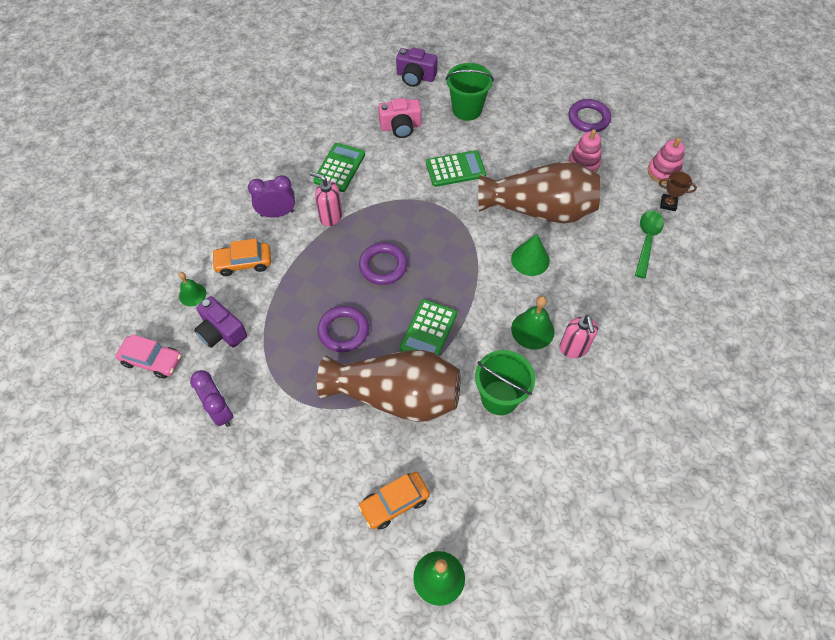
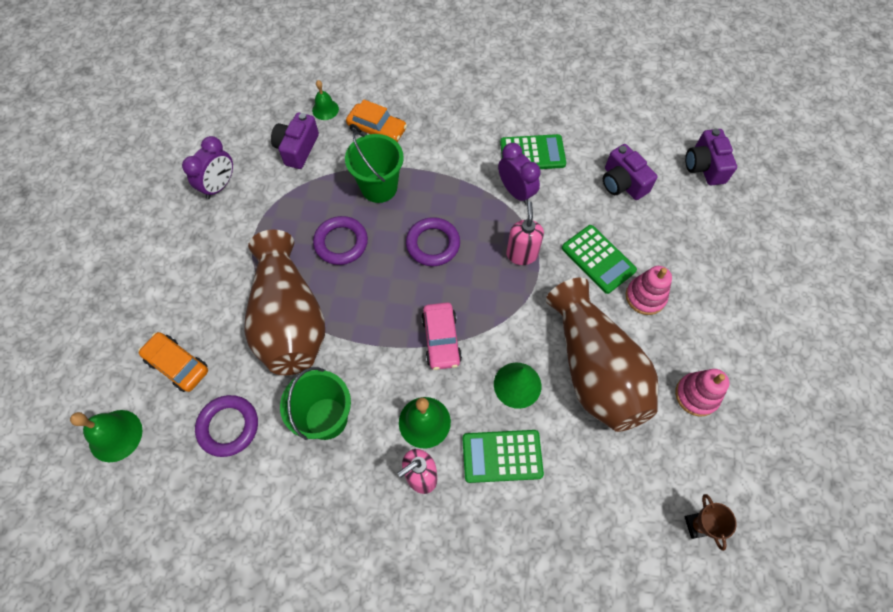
camera: 65 degrees right, 5 degrees up
pink car [116,334,181,379] -> pink car moved to [421,303,462,370]
orange car [212,239,271,276] -> orange car turned 150 degrees clockwise [346,99,407,142]
purple clock [248,175,295,217] -> purple clock moved to [498,143,541,204]
pink soap dispenser [310,172,342,226] -> pink soap dispenser moved to [506,201,544,265]
pink camera [378,98,421,138] -> purple camera [603,144,658,200]
green calculator [399,299,457,355] -> green calculator moved to [462,430,544,483]
green bucket [445,63,494,121] -> green bucket moved to [345,132,404,203]
purple ring [569,99,611,132] -> purple ring moved to [195,395,258,457]
green spoon [635,211,664,278] -> none
pink stacking toy [648,138,685,184] -> pink stacking toy moved to [626,266,672,315]

